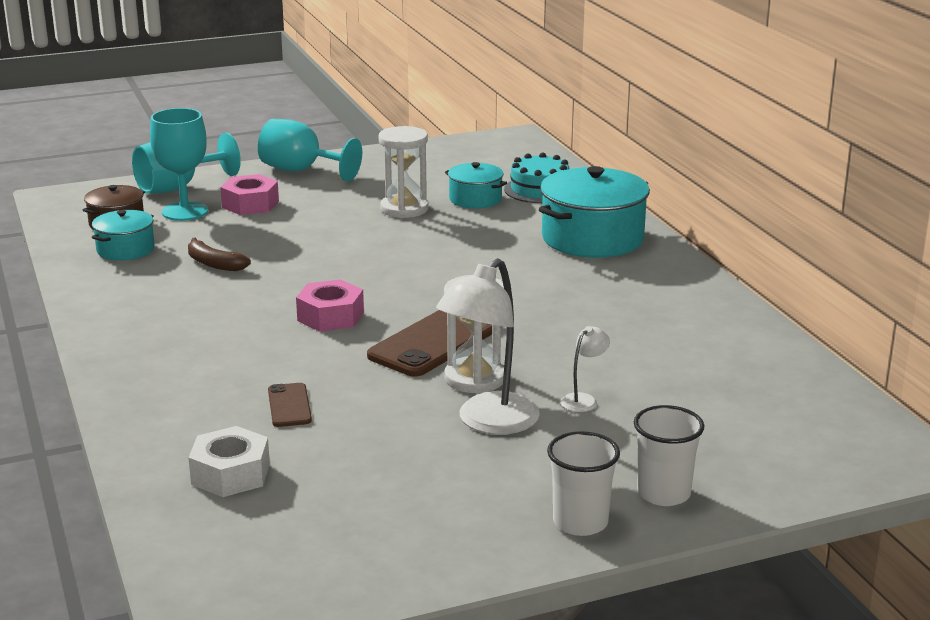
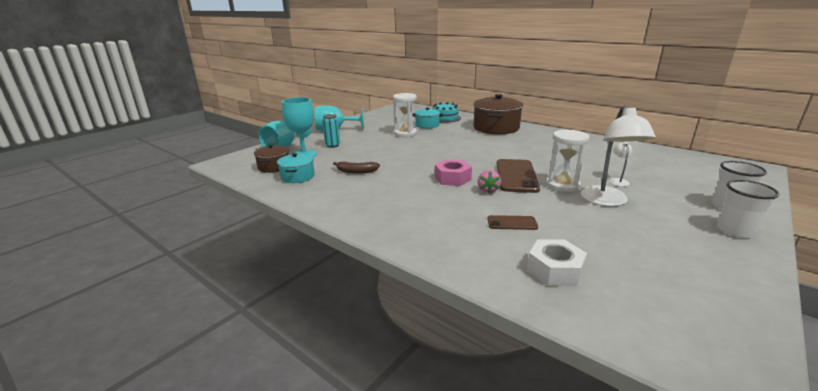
camera: 30 degrees left, 0 degrees up
pink nut [220,174,279,215] -> turquoise can [322,114,340,148]
brown phone [268,383,312,427] -> brown phone turned 45 degrees counterclockwise [487,215,538,230]
turquoise pot [539,166,650,258] -> brown pot [473,94,523,134]
none -> pink strawberry [477,170,501,194]

